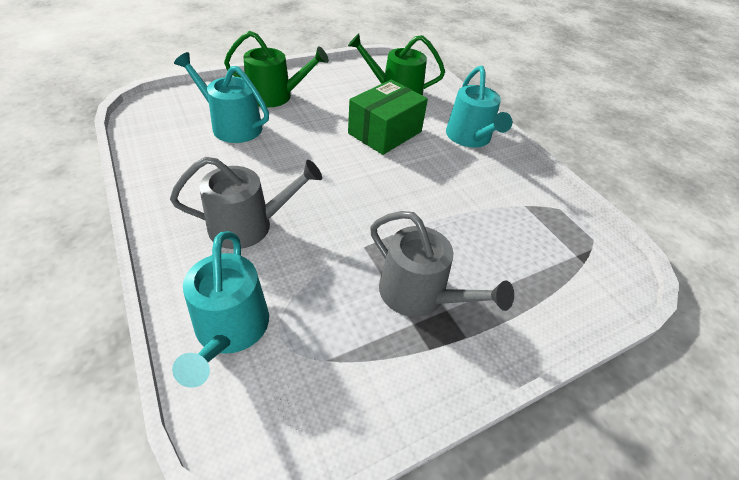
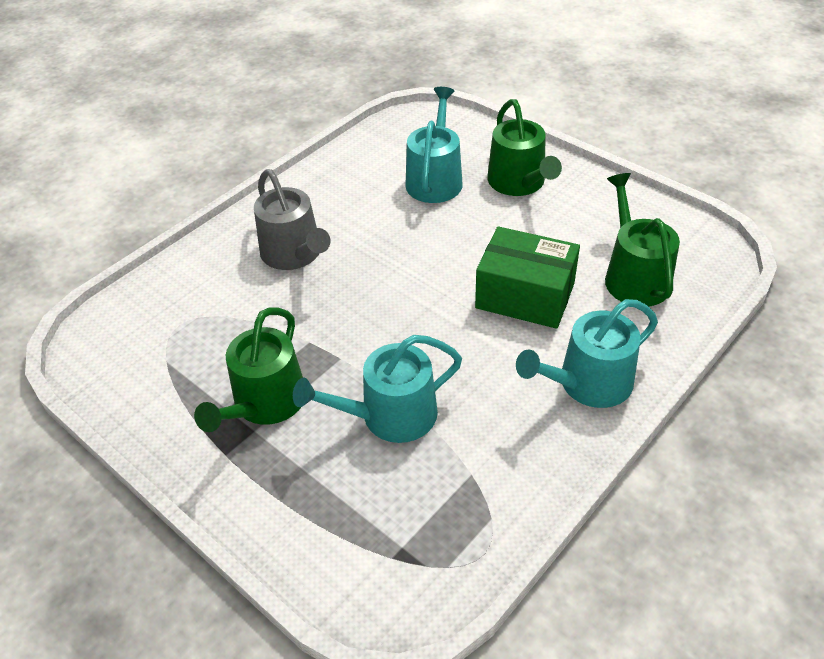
camera: 75 degrees right, 0 degrees up
turquoise watering can [172,231,269,388] -> turquoise watering can moved to [293,335,462,443]
grey watering can [370,211,514,317] -> green watering can [194,307,303,432]

